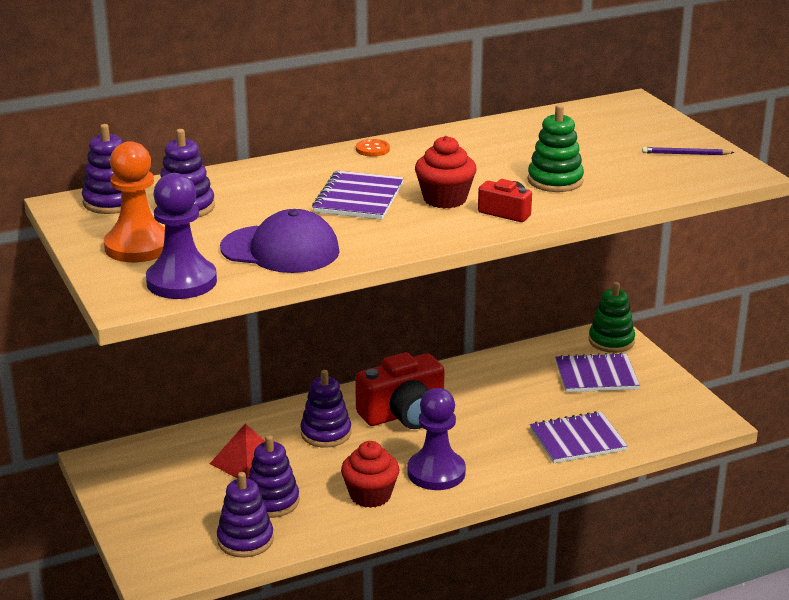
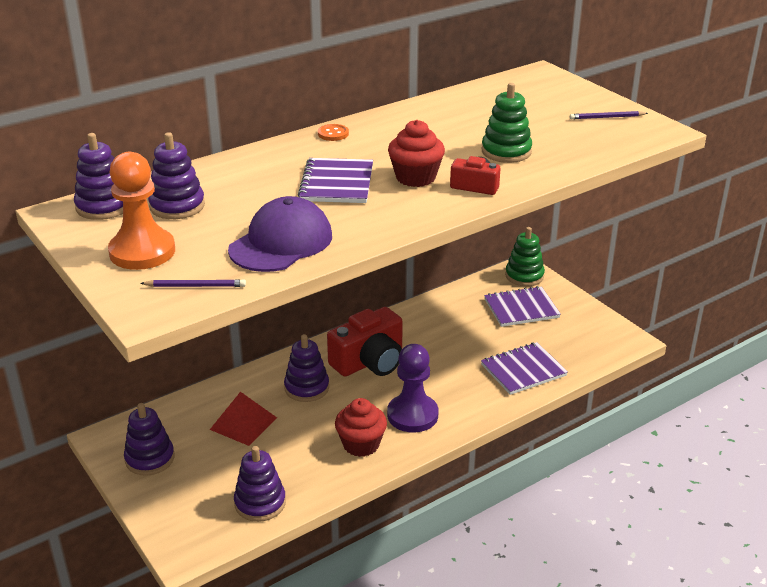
camera: 10 degrees left, 5 degrees up
purple pawn [146,173,217,299] -> purple pencil [140,279,246,287]
purple cap [220,209,340,273] -> purple cap turned 60 degrees counterclockwise [228,196,332,272]
purple stacking toy [248,435,299,518] -> purple stacking toy moved to [124,403,174,476]

